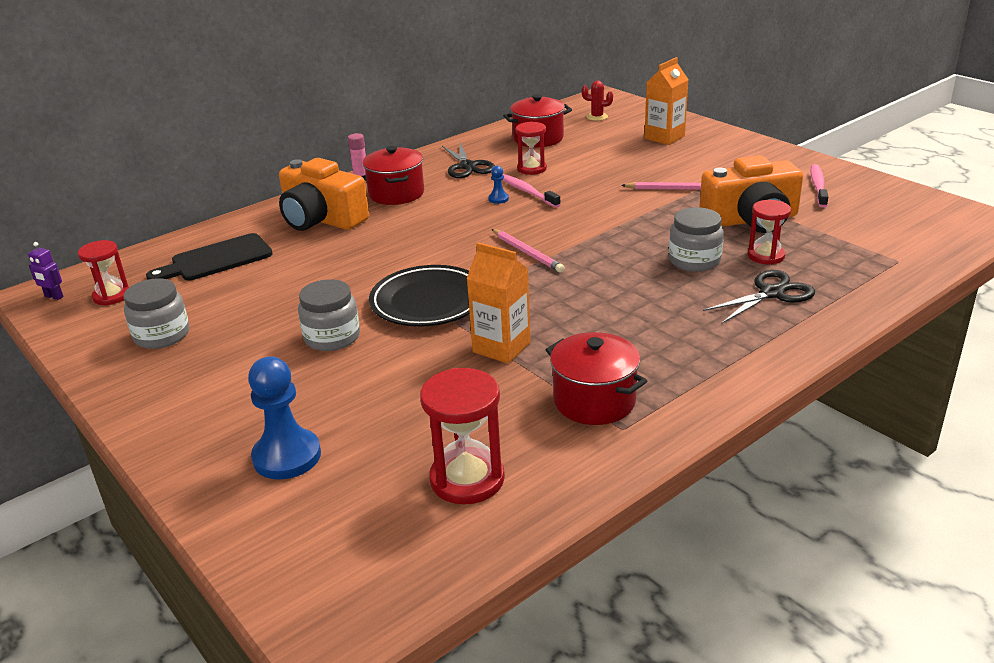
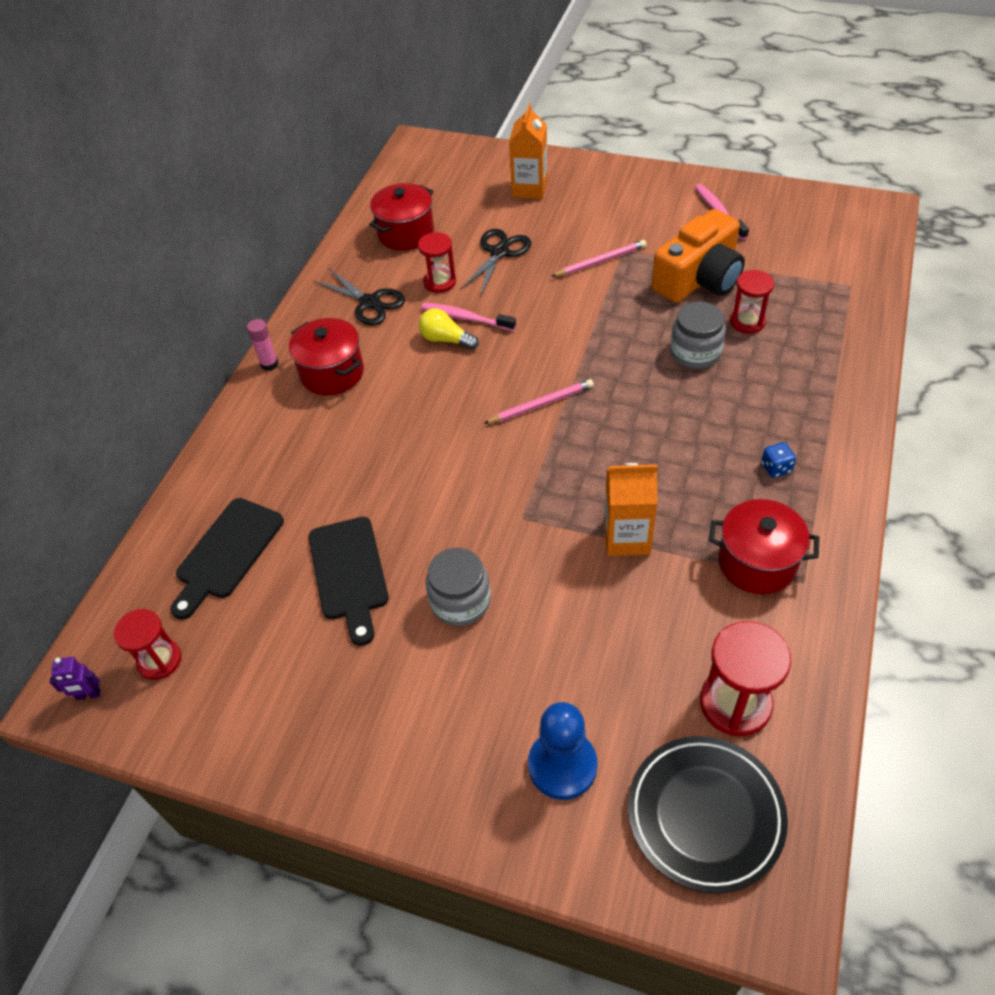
camera: 30 degrees left, 20 degrees up
grey jar [123,278,189,349] -> none
orange camera [279,158,369,231] -> none
black plate [369,265,470,327] -> black plate moved to [628,736,788,894]
blue pawn [488,166,509,204] -> yellow light bulb [419,308,479,350]
pink pencil [492,229,565,273] -> pink pencil turned 45 degrees counterclockwise [483,379,594,424]
red cactus [582,81,613,121] -> none
black scissors [703,270,815,323] -> black scissors moved to [460,229,531,296]
none -> black cutting board [309,517,389,646]
none -> blue dice [761,442,796,478]

